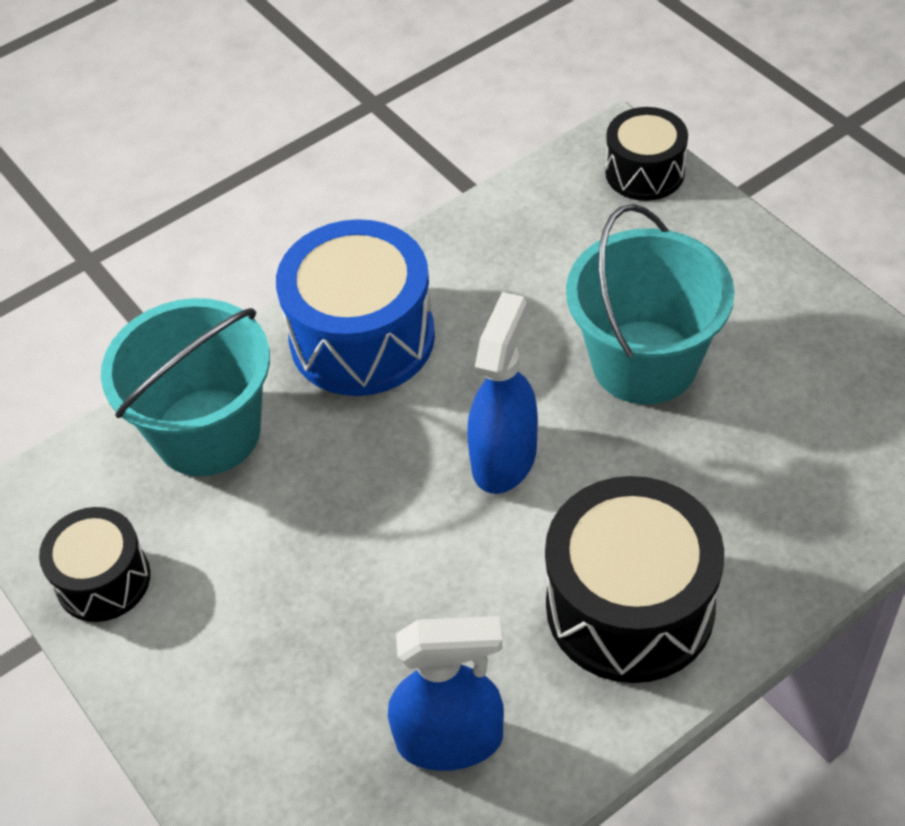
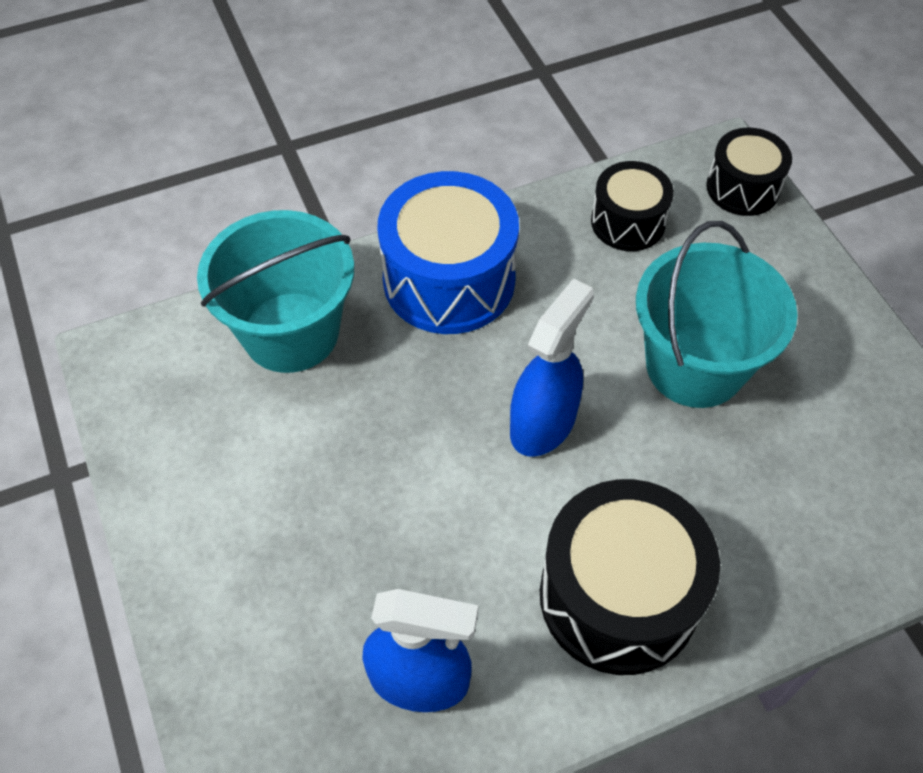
camera: 10 degrees right, 5 degrees up
black drum [39,507,150,622] -> black drum moved to [591,161,674,251]

